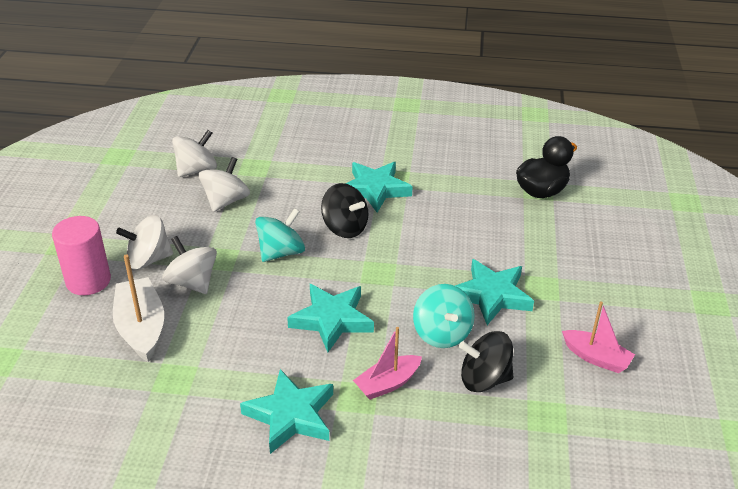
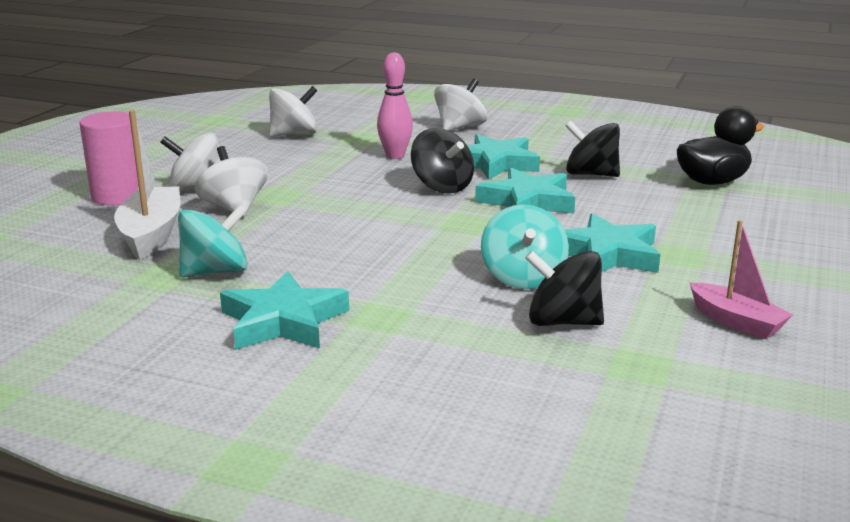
camera: 15 degrees right, 15 degrees down
white spinning top [199,157,250,212] -> white spinning top moved to [434,78,487,131]
turquoise spinning top [255,208,305,262] -> turquoise spinning top moved to [178,204,248,277]
turquoise star [287,284,374,352] -> turquoise star moved to [475,167,575,213]
pink boat [353,327,422,400] -> none
none -> pink bowling pin [377,52,413,159]
none -> black spinning top [566,121,620,177]

